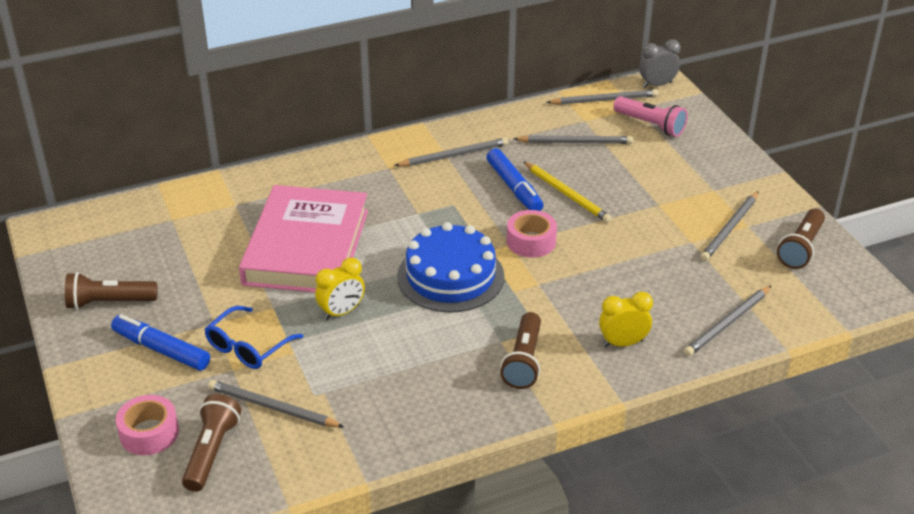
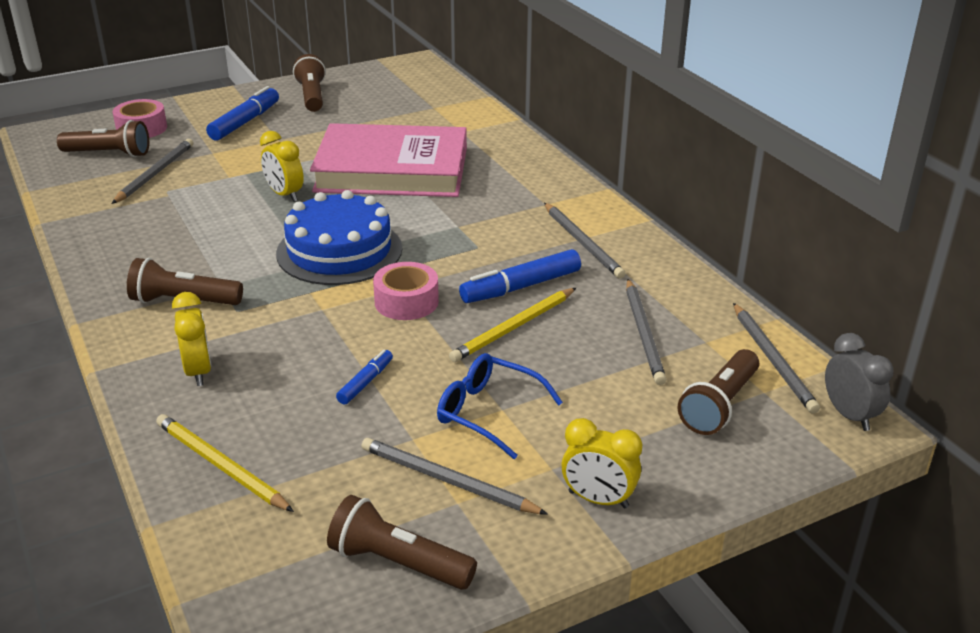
camera: 85 degrees right, 5 degrees down
blue glasses [204,306,303,369] -> blue glasses moved to [437,353,563,459]
pink flashlight [613,96,688,137] -> brown flashlight [678,349,759,435]
grey pencil [684,285,772,356] -> yellow pencil [156,414,294,512]
none -> blue marker [336,350,393,405]
none -> yellow clock [561,418,642,509]

